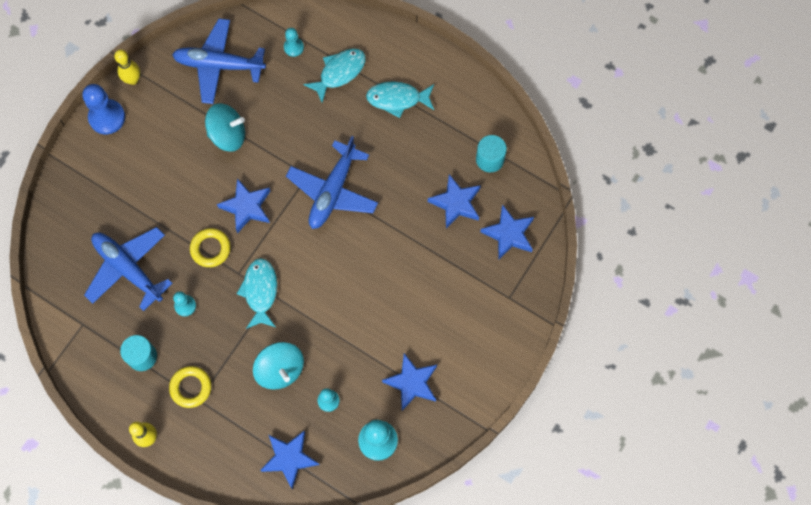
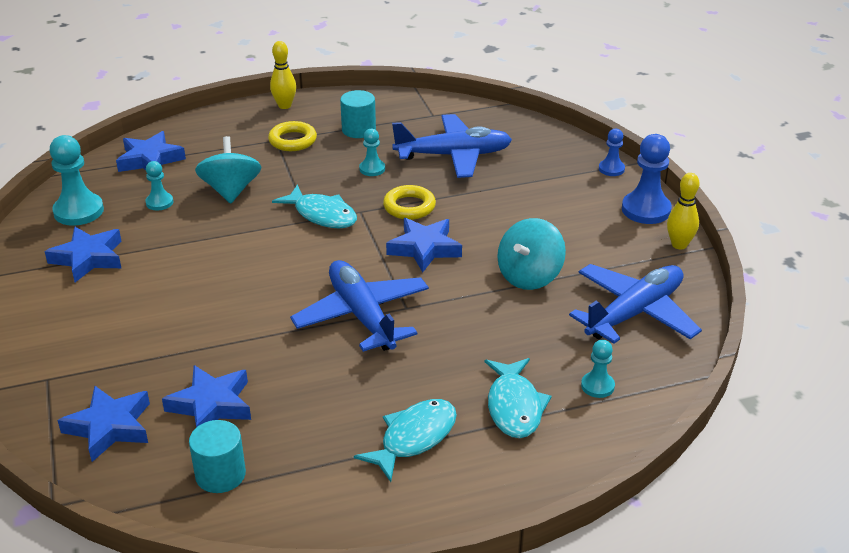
camera: 130 degrees right, 35 degrees down
turquoise spinning top [253,342,304,390] -> turquoise spinning top turned 75 degrees clockwise [195,136,261,204]
none -> blue pawn [599,129,625,176]

